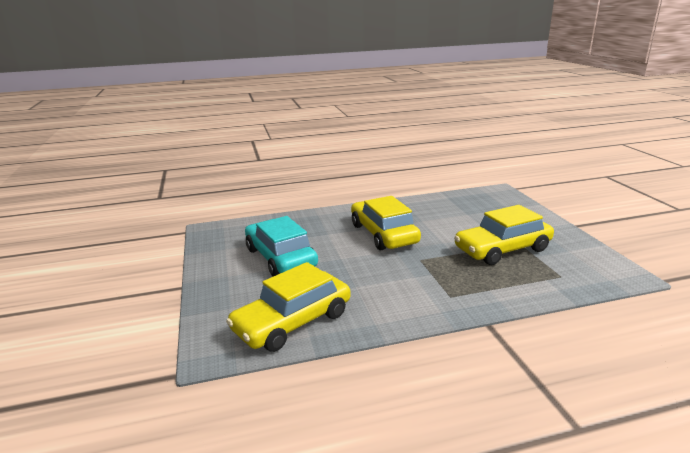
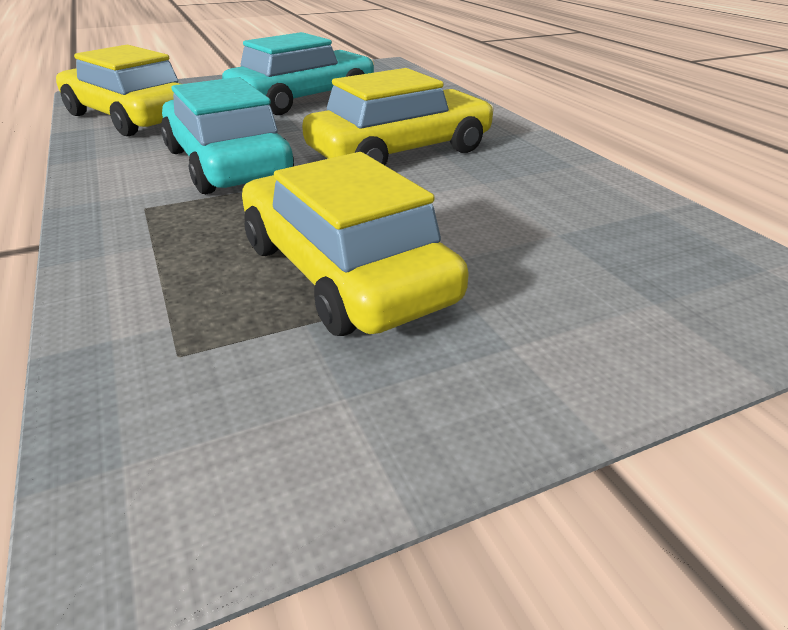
camera: 80 degrees right, 10 degrees up
none -> turquoise car [161,77,294,194]

